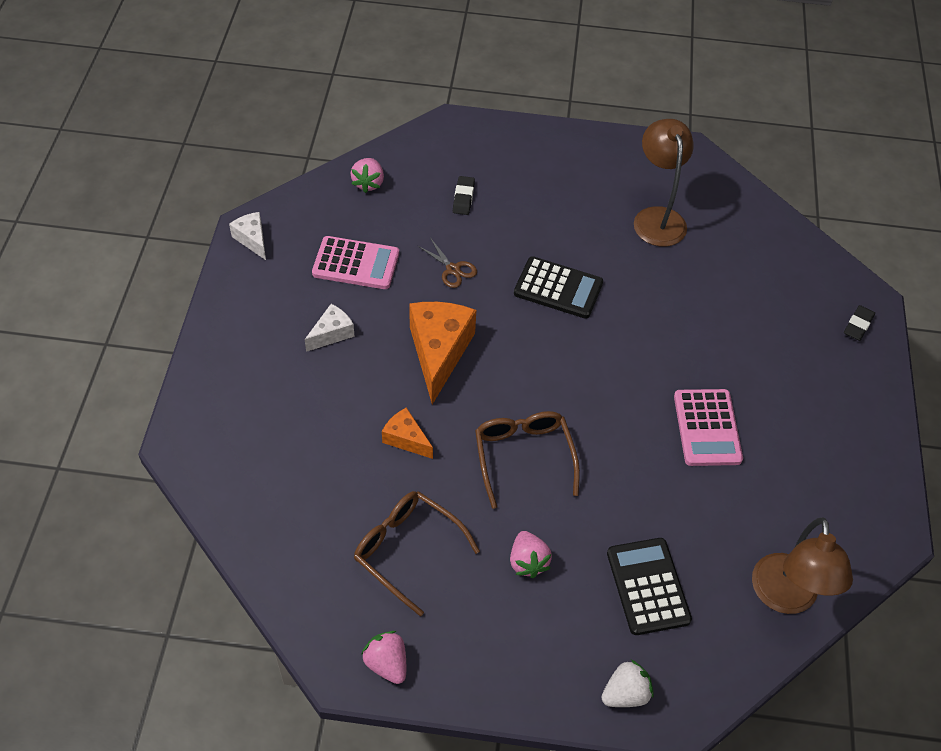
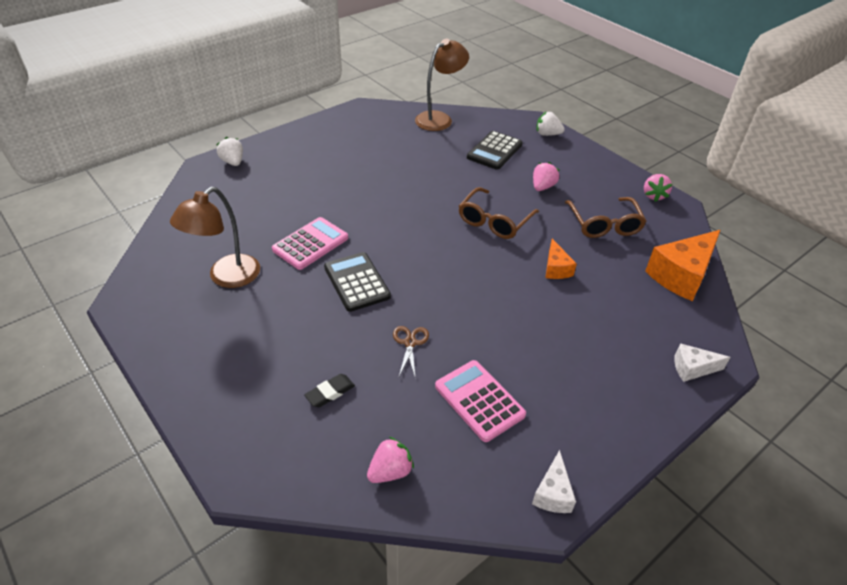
camera: 135 degrees left, 10 degrees down
white cheese [305,304,355,352] -> white cheese moved to [674,343,731,382]
orange cheese [409,302,476,404] -> orange cheese moved to [645,230,720,301]
pink calculator [674,389,743,466] -> pink calculator moved to [272,217,348,270]
black eraser [844,305,875,341] -> white strawberry [216,137,243,166]

